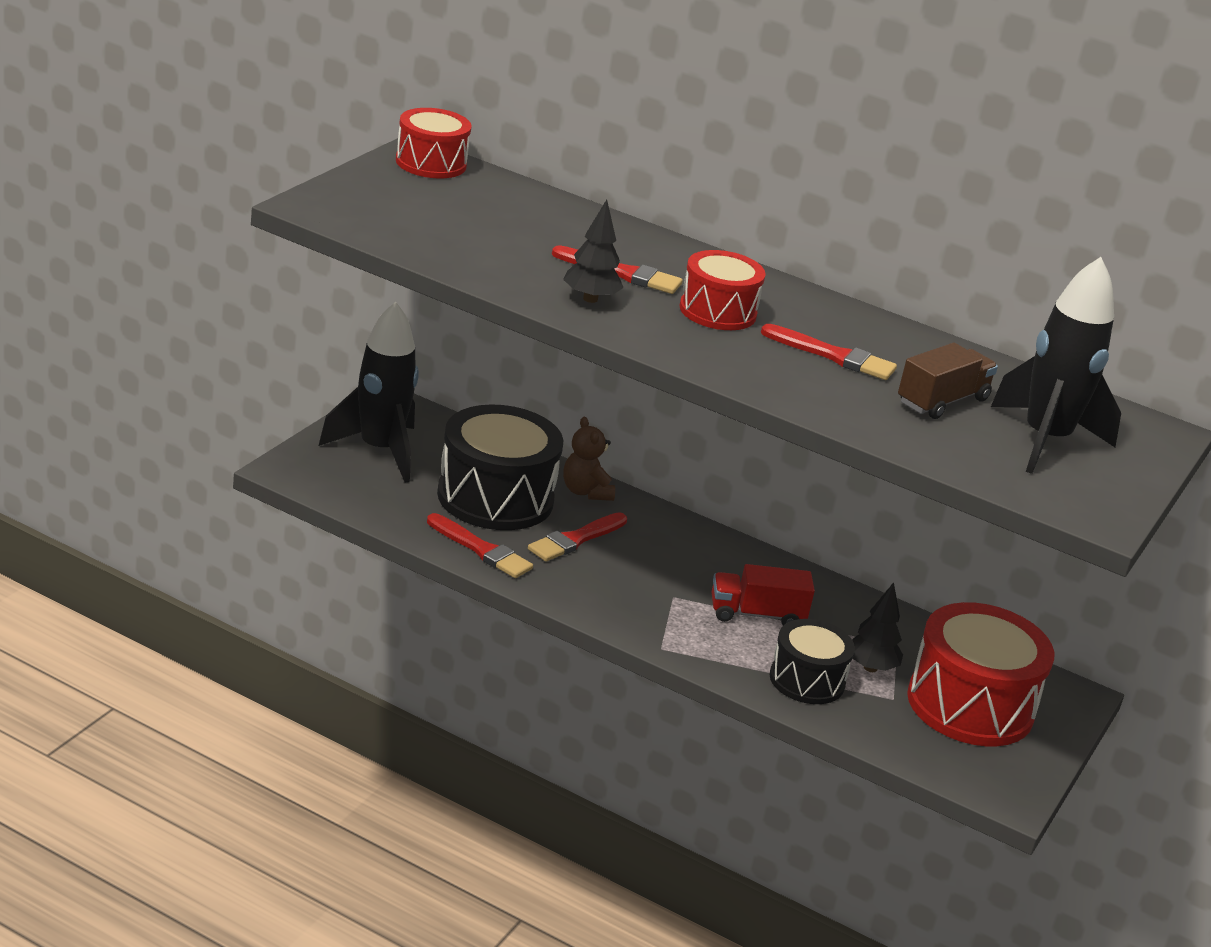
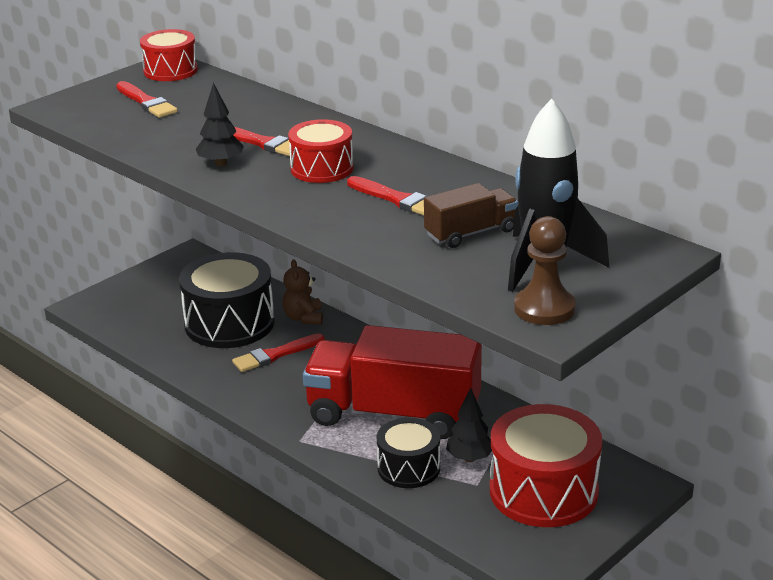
camera: 20 degrees right, 0 degrees up
black rocket [319,302,419,483] -> none
red brush [427,513,533,578] -> red brush moved to [116,81,178,118]
red truck [712,564,815,626] -> red truck [303,325,482,439], size x2.16
none -> brown pawn [514,216,576,325]

